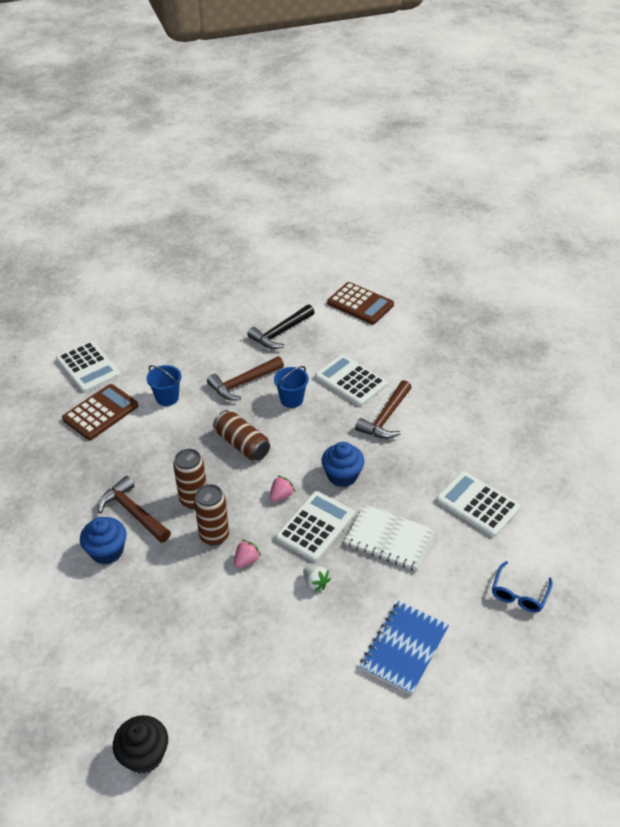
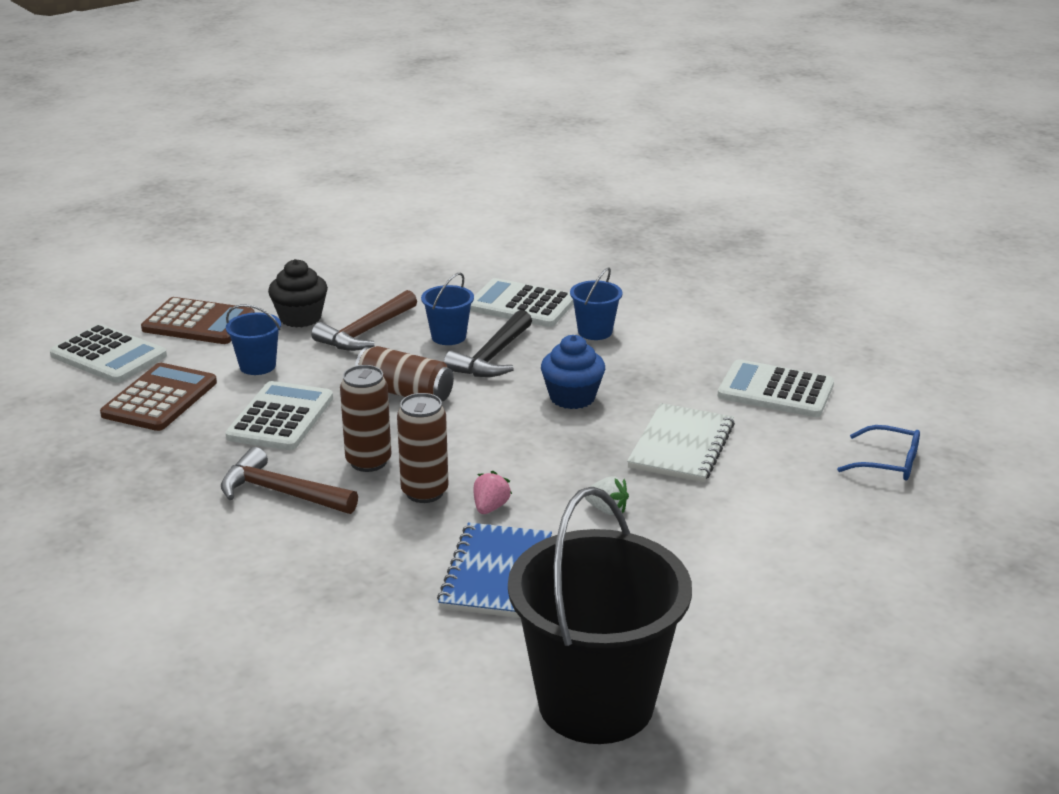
camera: 20 degrees left, 15 degrees down
blue cupcake [80,517,126,565] -> none
black cupcake [113,715,168,774] -> black cupcake moved to [268,259,328,328]
black hammer [247,304,315,349] -> black hammer moved to [444,310,532,377]
pink strawberry [270,476,295,502] -> none
white calculator [276,491,355,562] -> white calculator moved to [225,381,333,450]
brown calculator [327,282,394,324] -> brown calculator moved to [141,297,255,344]
white notebook [344,504,436,571] -> white notebook turned 75 degrees counterclockwise [627,403,735,482]
brown hammer [355,380,412,439] -> blue bucket [570,267,623,340]
blue notebook [360,601,449,695] -> blue notebook moved to [437,522,552,618]
blue glasses [492,561,553,613] -> blue glasses turned 75 degrees counterclockwise [837,425,920,481]
none -> black bucket [508,487,692,744]

